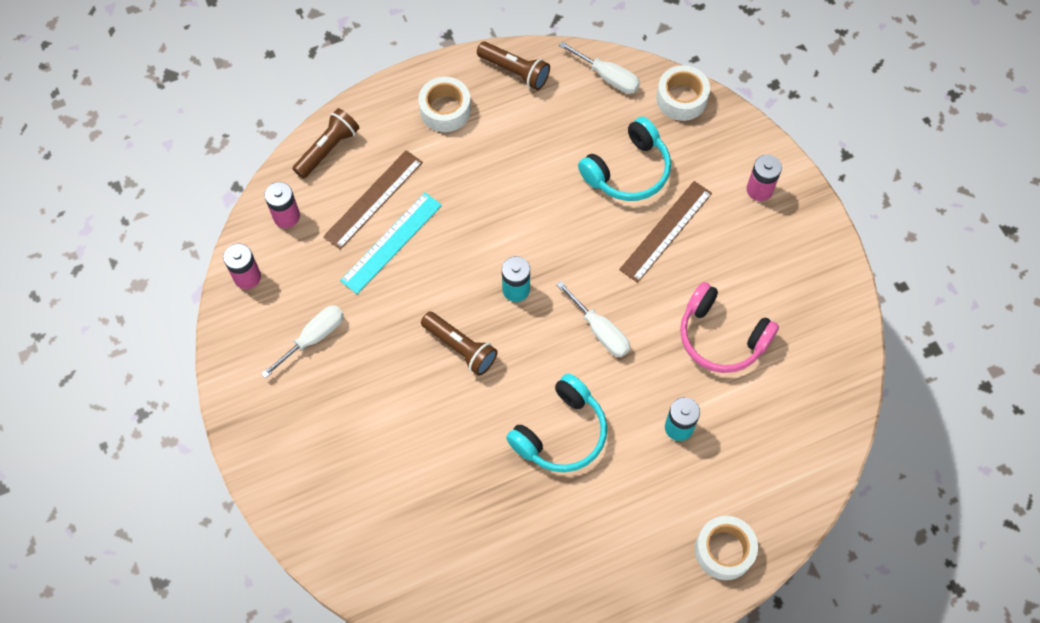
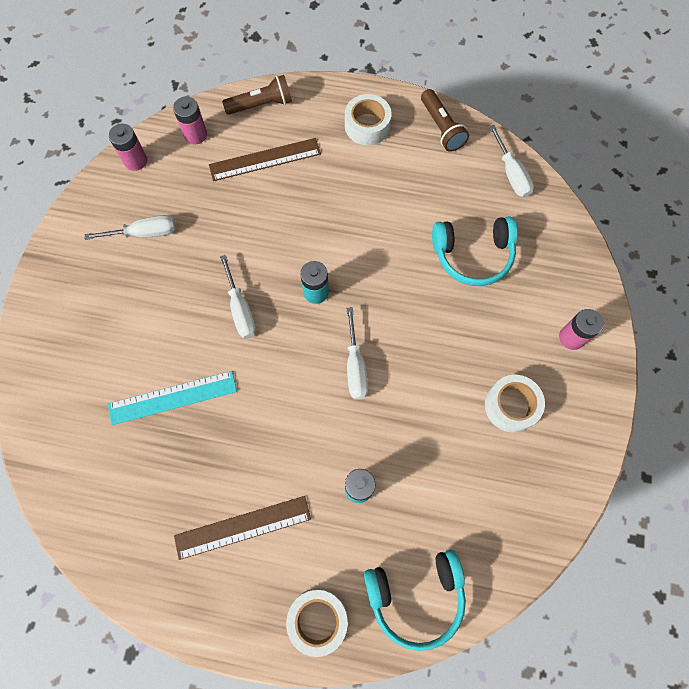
camera: 35 degrees right, 5 degrees up
turquoise ruler [340,193,442,294] -> turquoise ruler moved to [108,371,237,425]
brown flashlight [421,312,498,376] -> white screwdriver [220,255,256,339]
turquoise headphones [506,374,607,472] -> turquoise headphones moved to [364,550,466,651]
brown ruler [619,181,712,283] -> brown ruler moved to [174,496,311,560]
white tape [656,65,710,121] -> white tape moved to [485,375,545,433]
pink headphones [680,282,779,373] -> none

